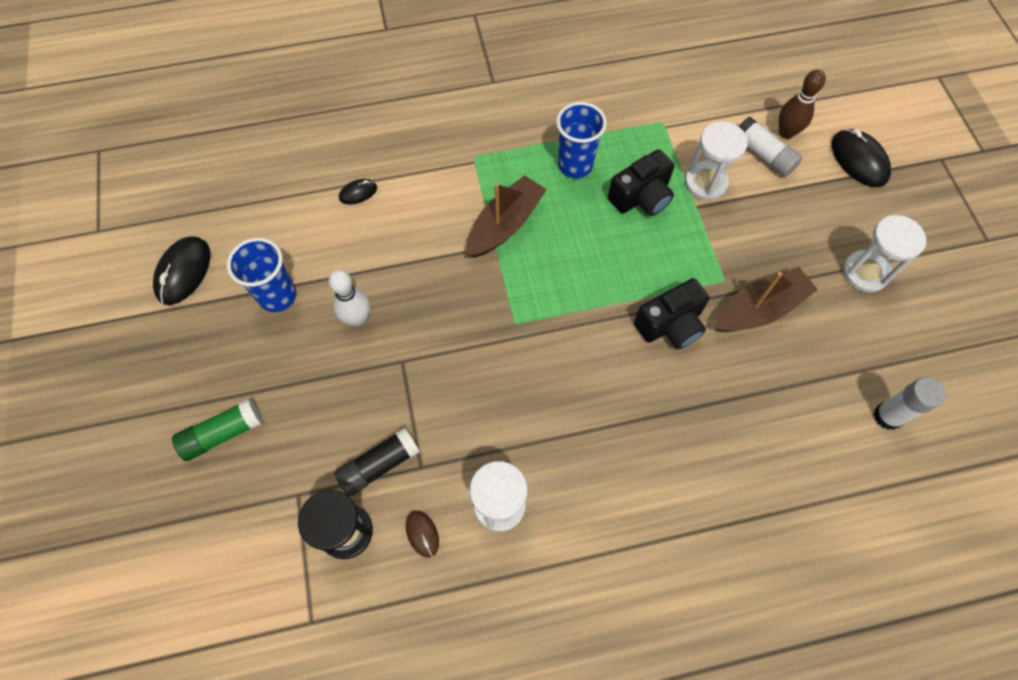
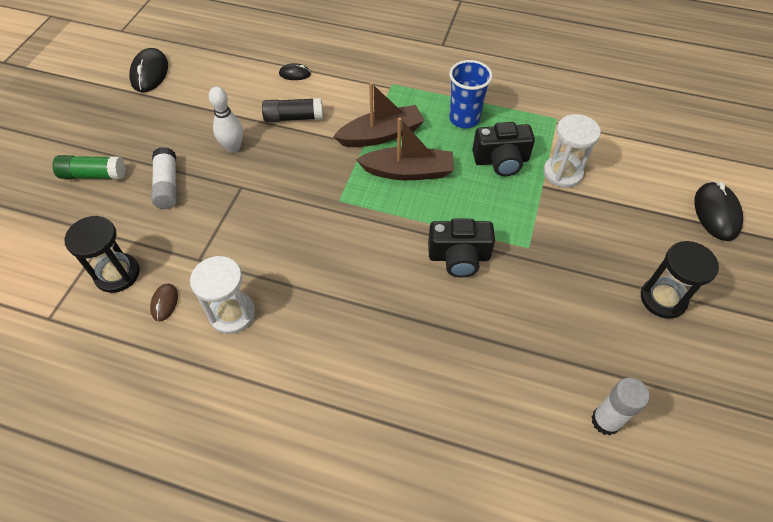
camera: 30 degrees right, 10 degrees down
black mouse [153,236,210,305] -> black mouse turned 45 degrees counterclockwise [129,48,168,93]
blue cup [227,238,296,312] -> none
black glue stick [334,427,420,497] -> black glue stick moved to [262,98,323,122]
brown boat [714,267,818,332] -> brown boat moved to [356,117,454,180]
white glue stick [738,117,802,177] -> white glue stick moved to [151,147,177,209]
brown bowling pin [779,69,826,139] -> none
white hourglass [843,215,926,292] -> black hourglass [641,241,719,319]

